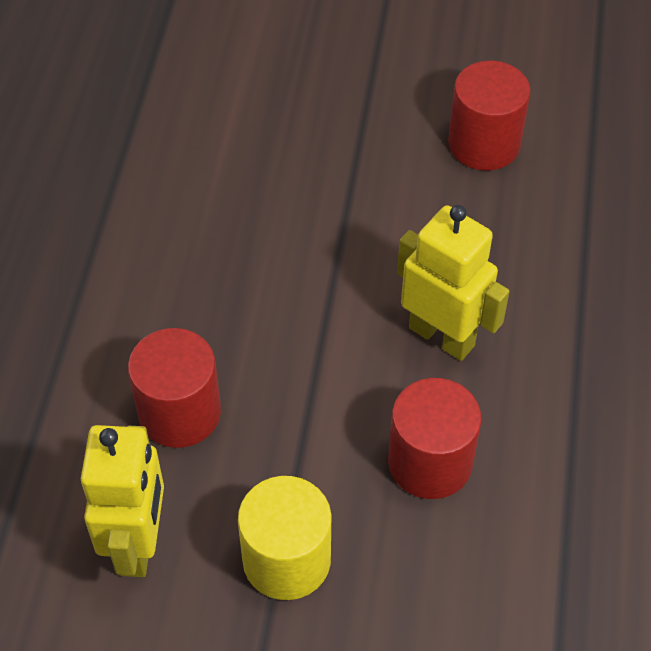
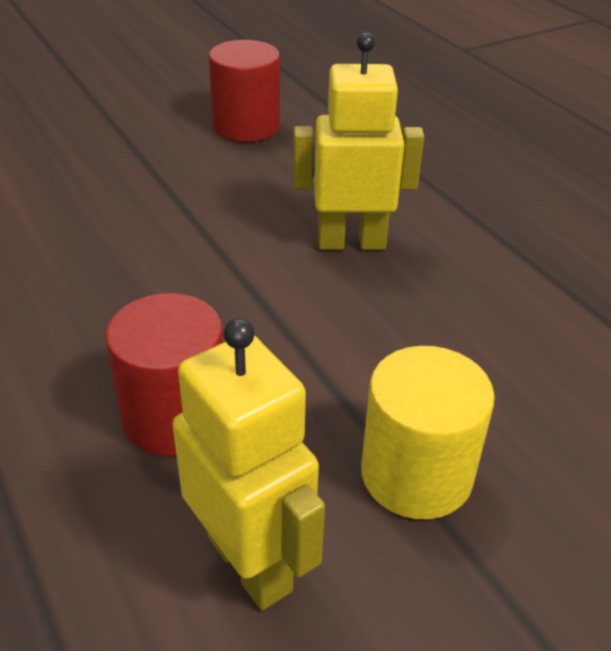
camera: 40 degrees left, 15 degrees down
red cylinder [388,378,482,499] -> none

